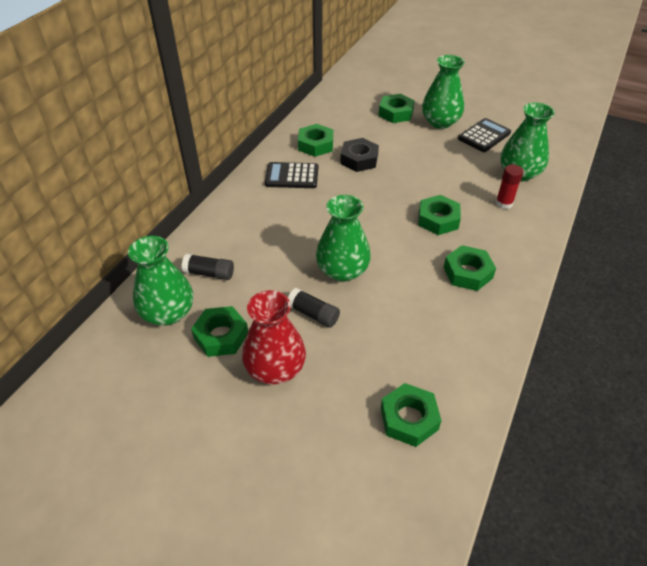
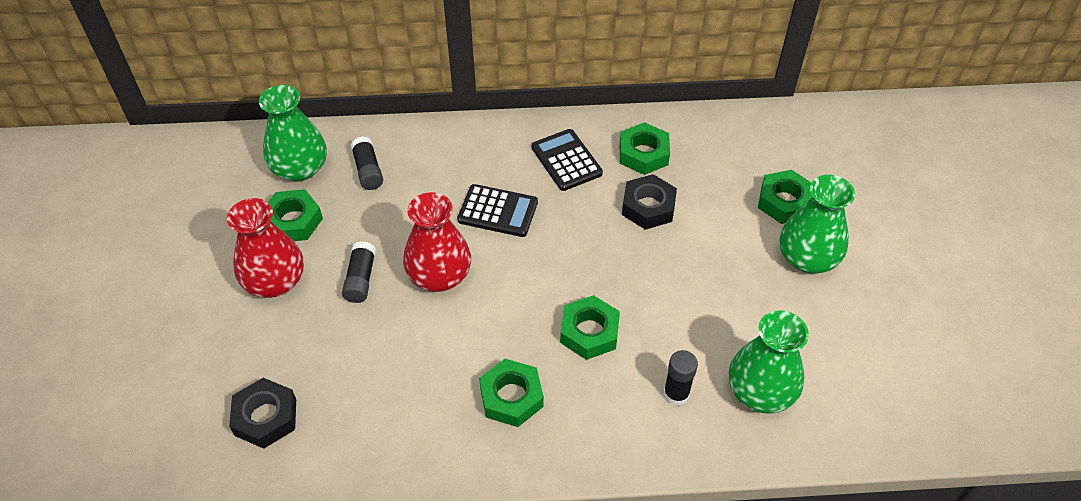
camera: 60 degrees right, 5 degrees up
green vase [316,195,371,282] -> red vase [403,192,471,292]
green nut [381,383,442,447] -> black nut [229,378,296,449]
black calculator [458,118,511,152] -> black calculator moved to [457,184,538,237]
red glue stick [496,164,523,209] -> black glue stick [663,350,698,406]

